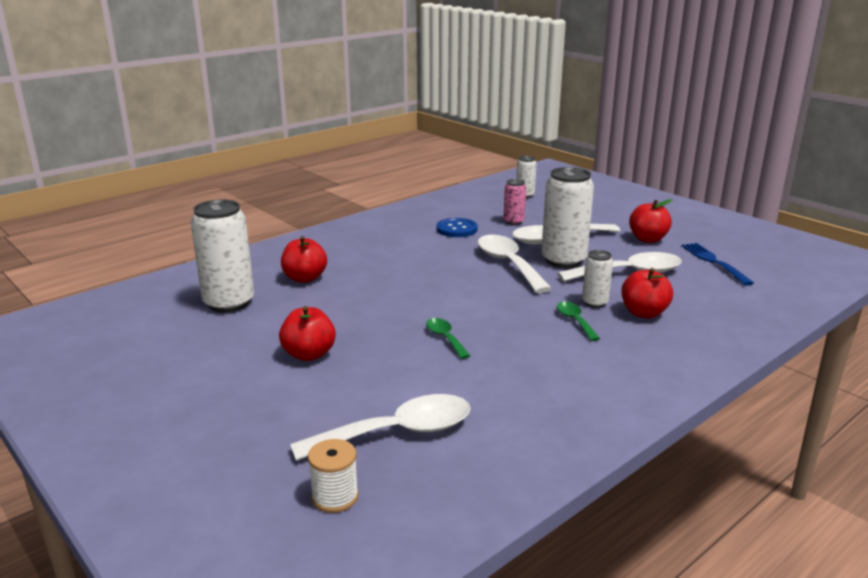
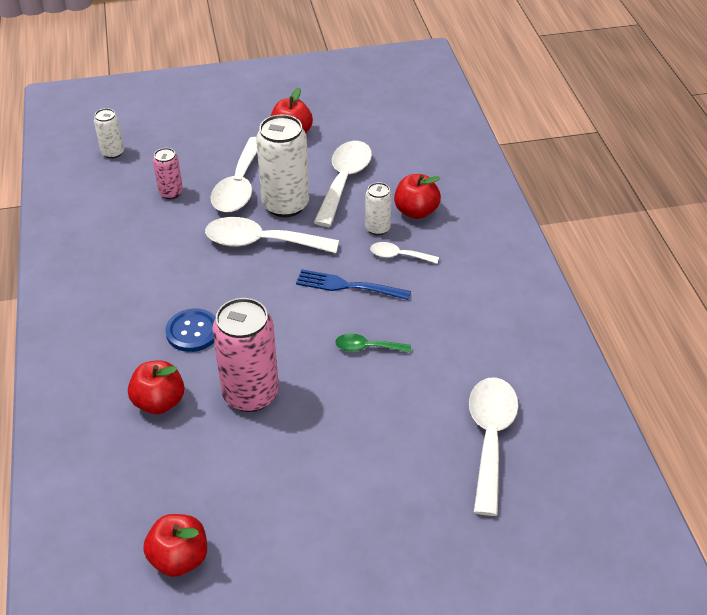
camera: 60 degrees left, 20 degrees up
white can [191,199,254,312] -> none
red apple [279,306,336,361] -> red apple moved to [143,514,207,577]
white spool [308,439,359,513] -> none
blue button [437,218,478,237] -> blue button moved to [165,309,216,352]
green spoon [557,302,600,341] -> white spoon [370,242,439,264]
blue fork [682,243,754,286] -> blue fork moved to [296,270,411,300]
none -> pink can [212,298,279,412]

